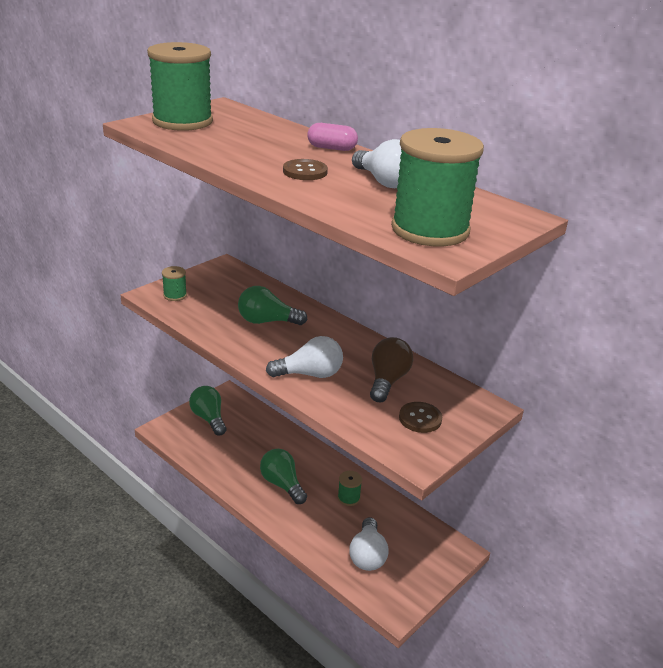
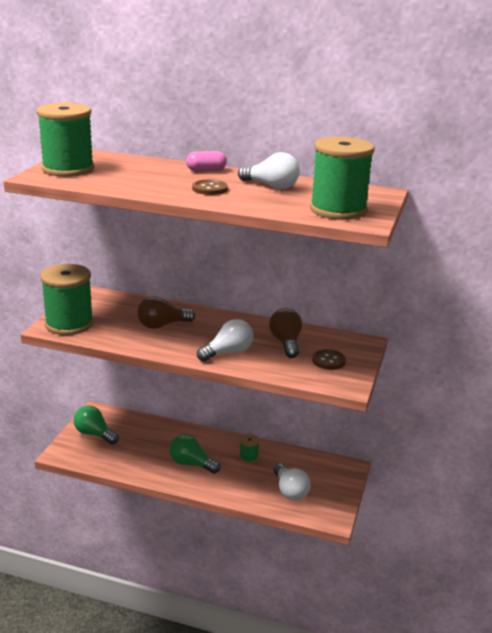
camera: 25 degrees left, 5 degrees down
green spool [162,266,187,301] -> green spool [40,264,94,335], size x2.29
green light bulb [238,286,307,325] -> brown light bulb [137,296,195,329]

